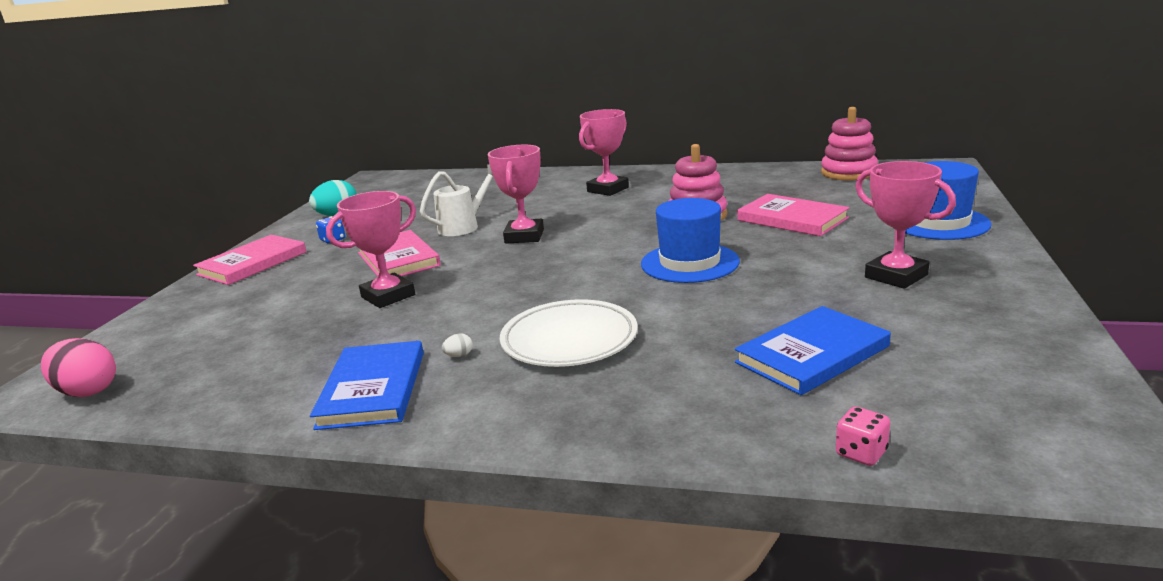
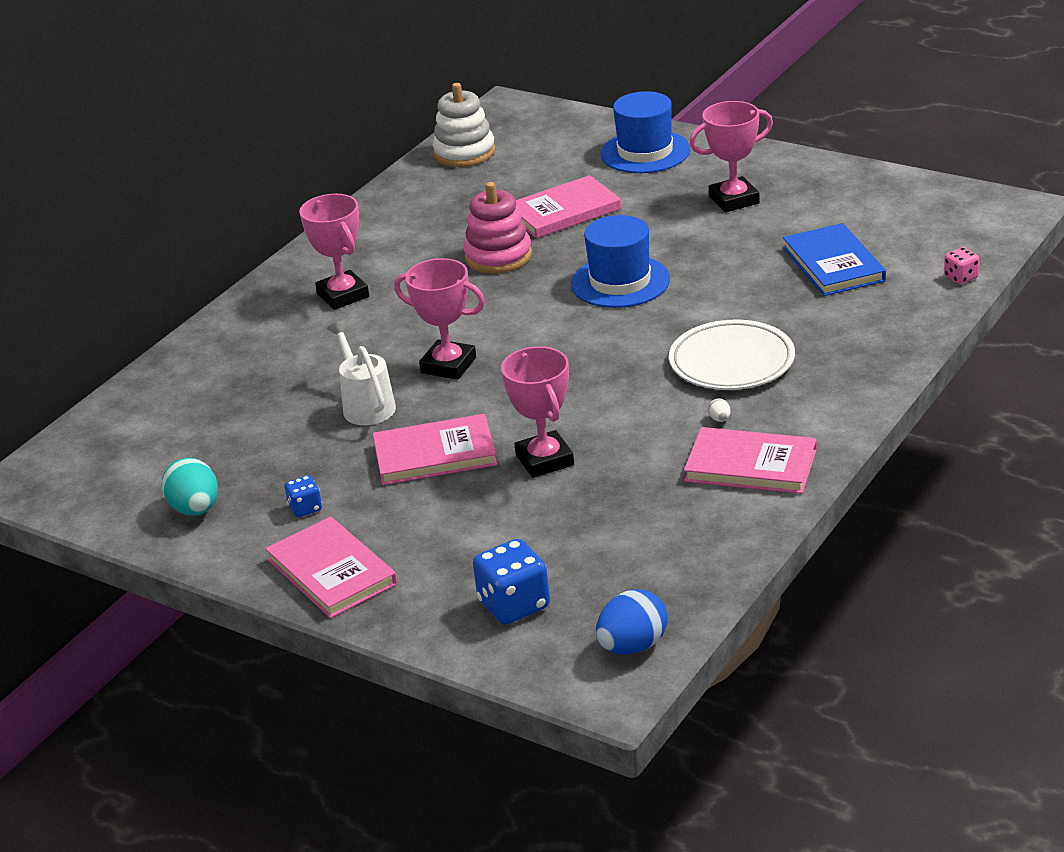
camera: 70 degrees left, 10 degrees up
pink egg [41,338,116,397] -> blue egg [596,589,667,655]
blue book [310,341,424,430] -> pink book [684,427,817,494]
pink stacking toy [821,107,878,181] -> white stacking toy [432,83,495,167]
none -> blue dice [473,539,550,625]

